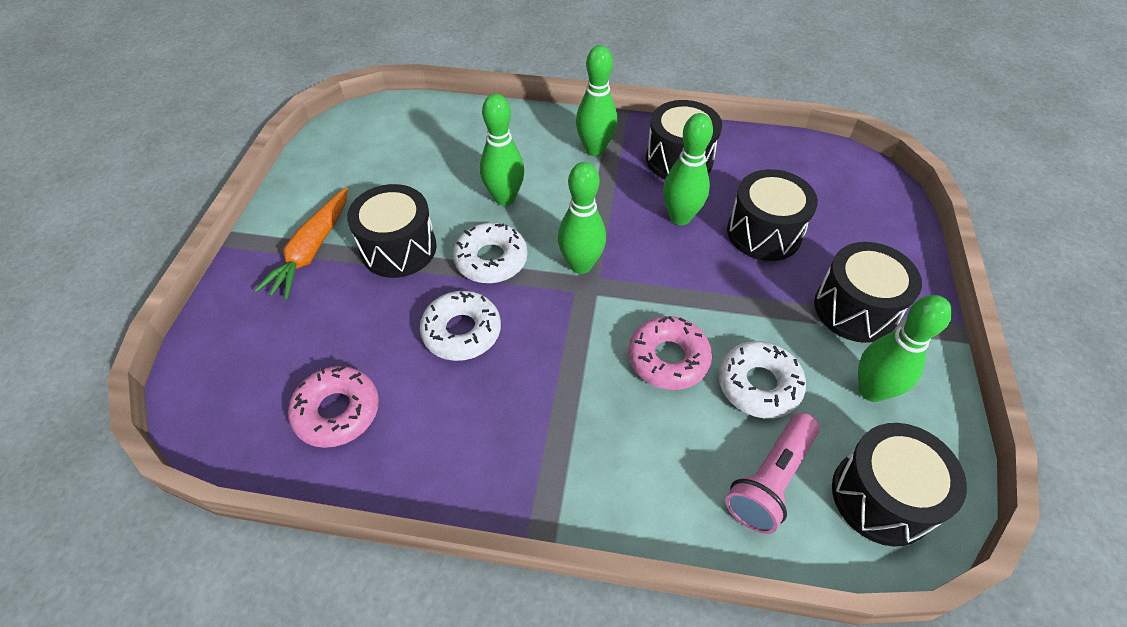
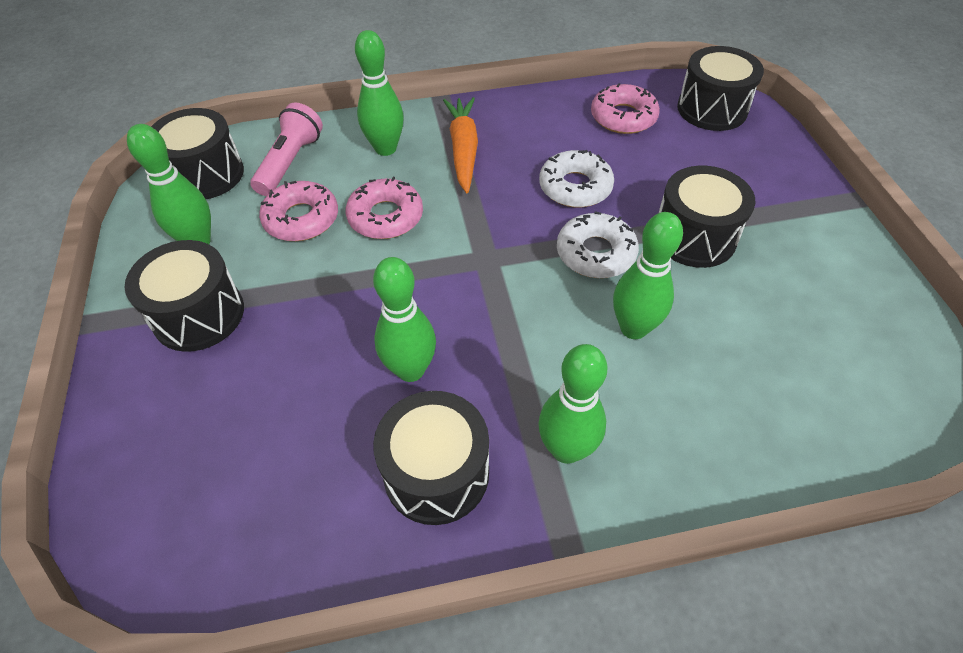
camera: 160 degrees right, 0 degrees up
orange carrot [254,187,348,300] -> orange carrot moved to [443,97,478,193]
green bowling pin [558,162,606,274] -> green bowling pin moved to [355,30,404,156]
white donut [718,341,806,419] -> pink donut [259,181,338,241]
black drum [727,169,818,261] -> black drum moved to [677,46,764,131]

